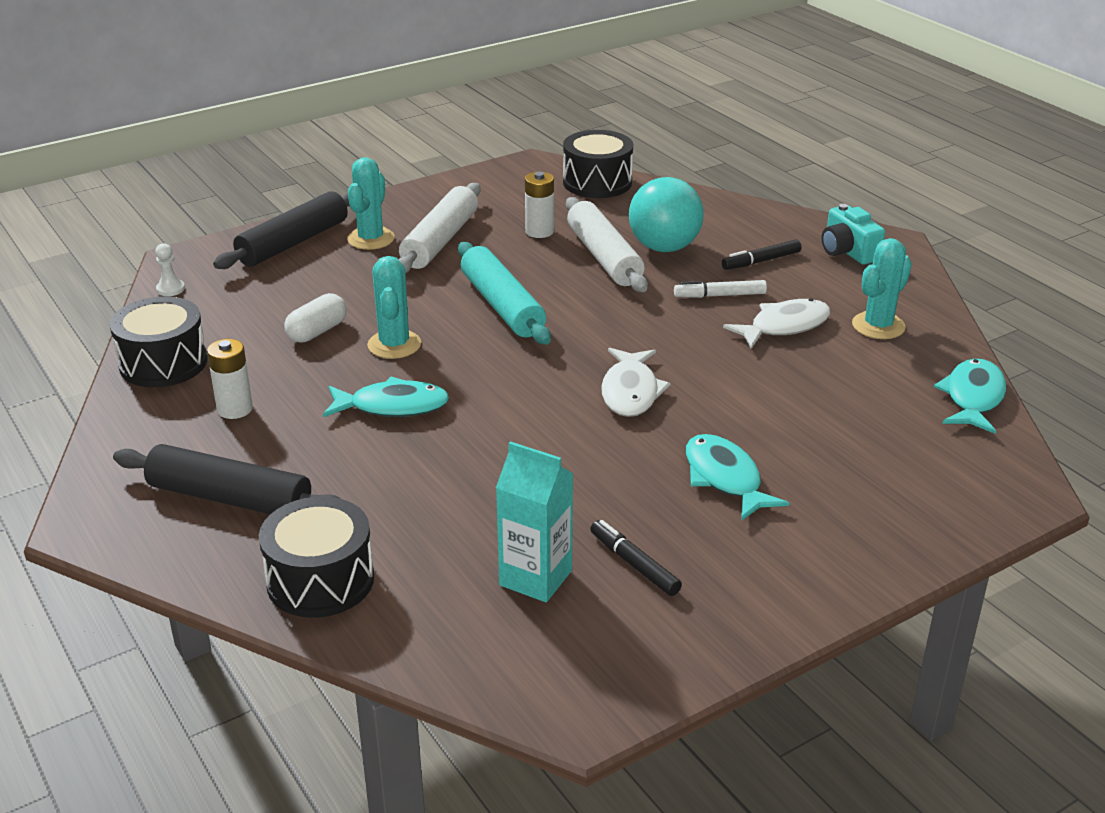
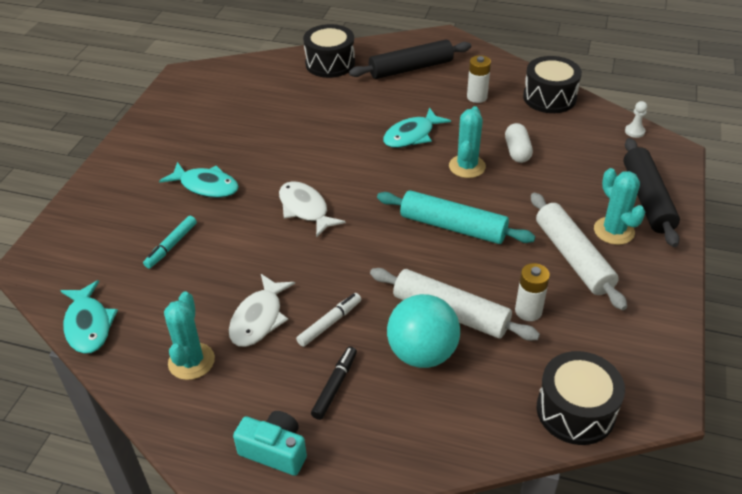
camera: 140 degrees right, 10 degrees up
turquoise cactus [367,256,421,359] -> turquoise cactus turned 60 degrees clockwise [449,106,486,178]
turquoise carton [496,441,573,602] -> none
black marker [590,520,682,596] -> none
none -> turquoise marker [143,216,197,269]

